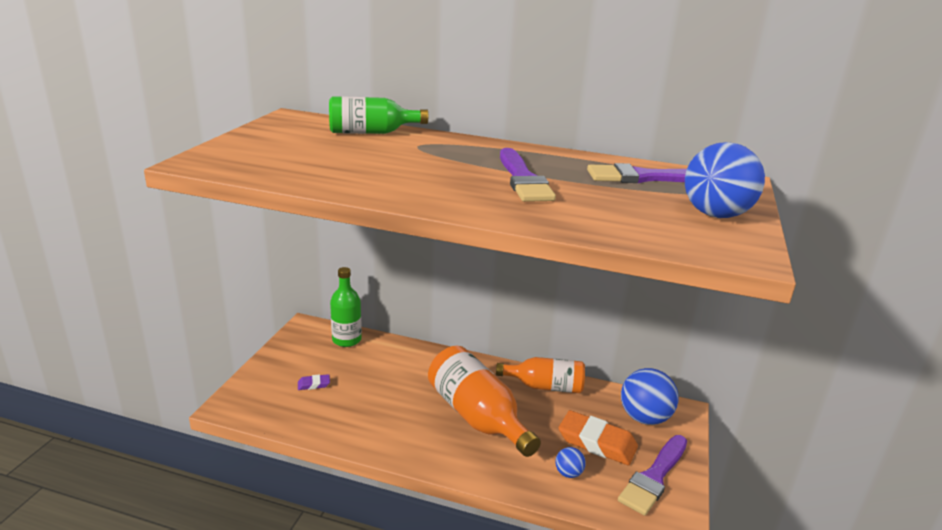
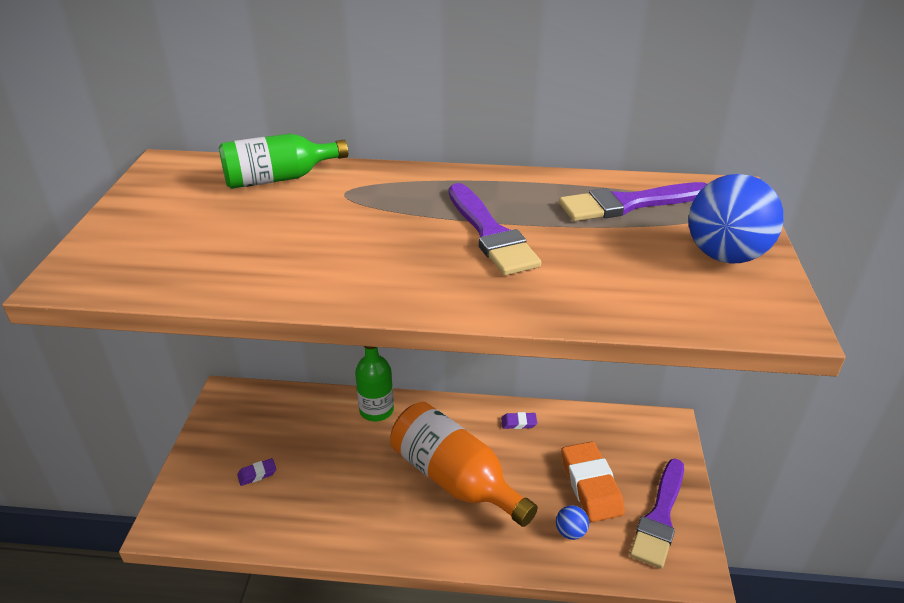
camera: 10 degrees left, 10 degrees up
green bottle [330,267,362,347] -> green bottle moved to [355,346,394,421]
orange bottle [496,357,585,393] -> purple eraser [501,412,537,429]
orange eraser [559,410,638,465] -> orange eraser turned 60 degrees clockwise [561,441,625,522]
blue ball [621,368,679,425] -> none

